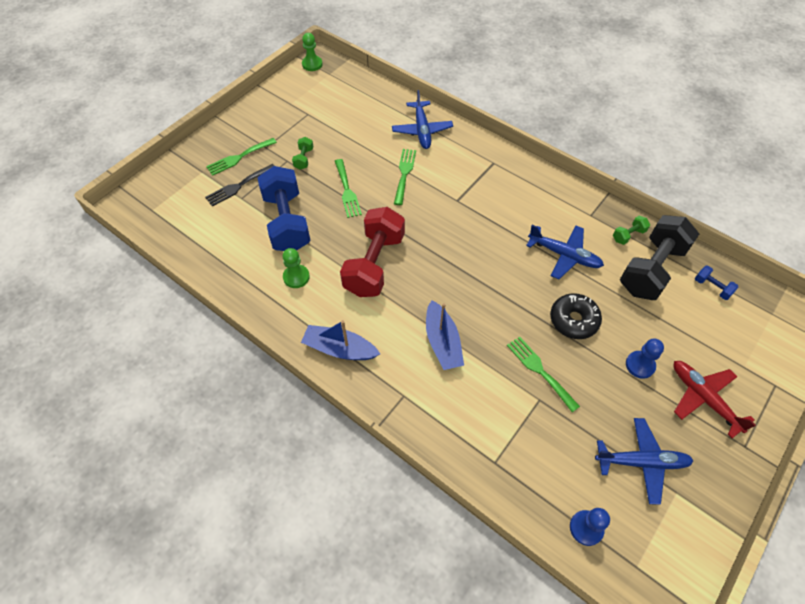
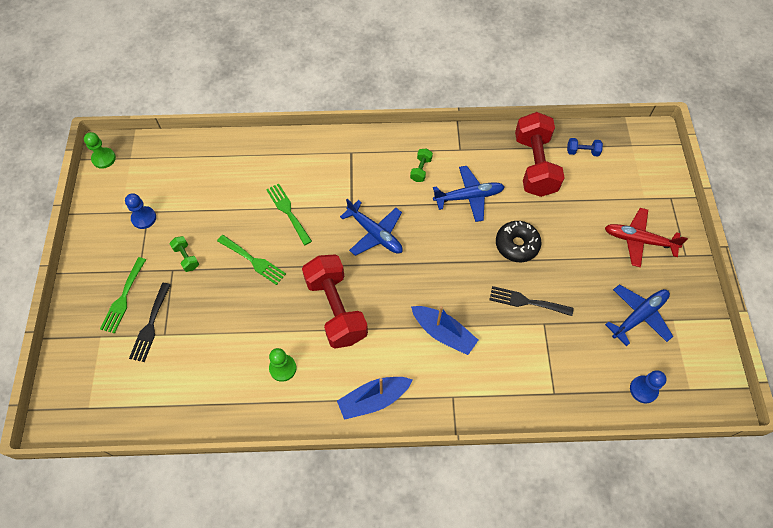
camera: 40 degrees left, 5 degrees up
blue dumbbell [257,166,311,251] -> none
blue plane [392,90,453,149] -> blue plane moved to [340,199,403,256]
green fork [507,336,580,412] -> black fork [489,286,574,316]
green dumbbell [613,216,650,245] -> green dumbbell moved to [410,148,433,182]
black dumbbell [620,215,699,300] -> red dumbbell [515,112,565,197]
blue pawn [626,339,664,379] -> blue pawn moved to [125,193,156,229]

